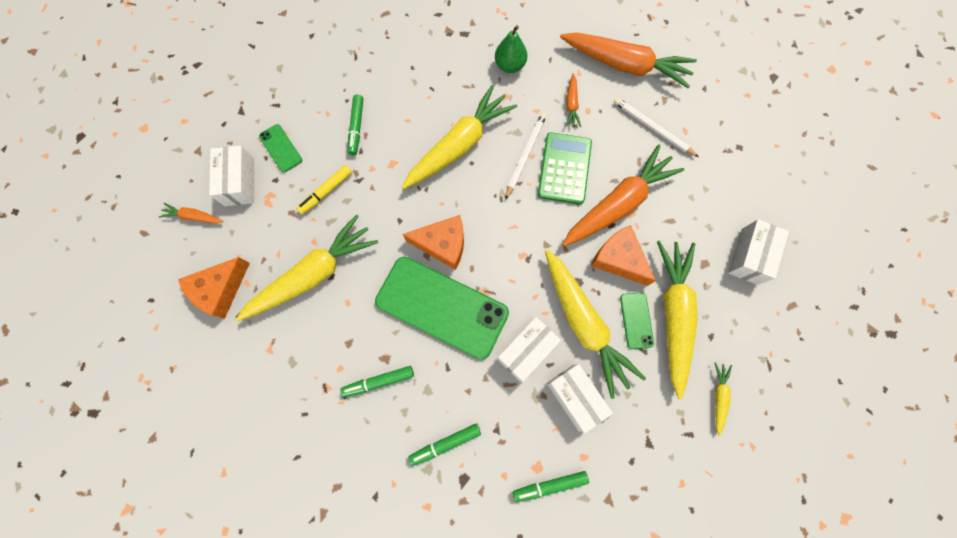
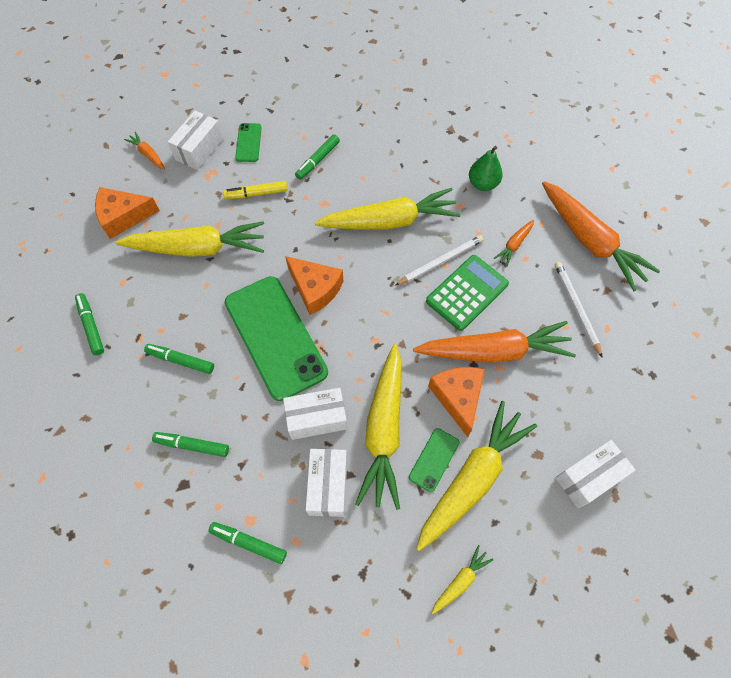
camera: 35 degrees right, 10 degrees down
none -> green marker [75,293,104,355]

